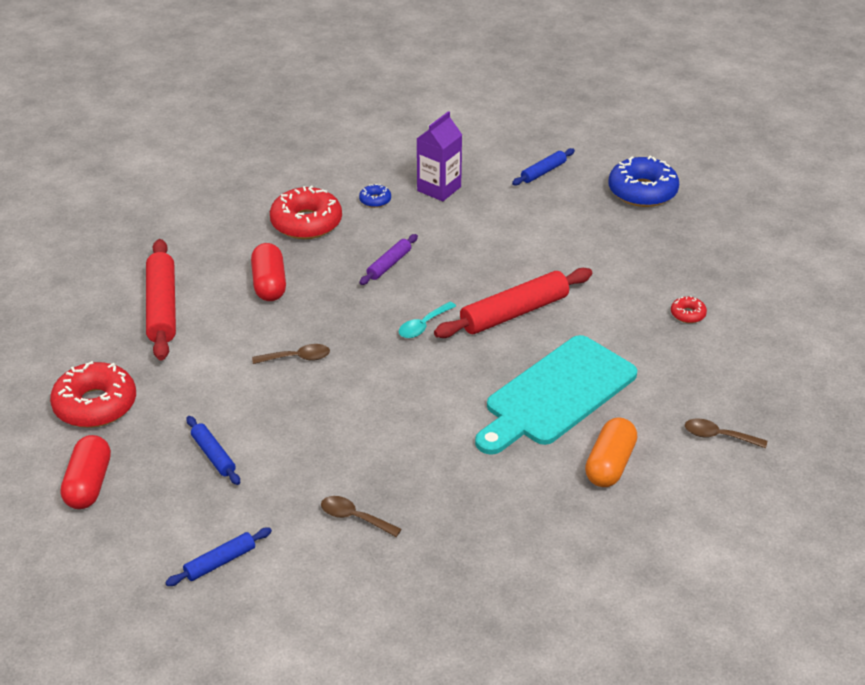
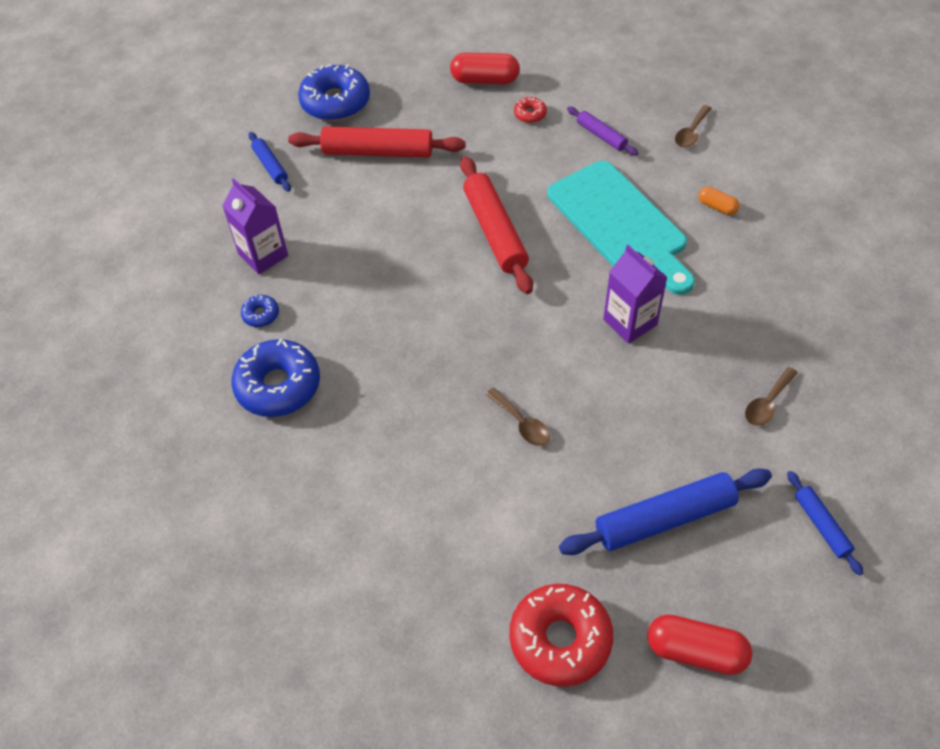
camera: 75 degrees left, 15 degrees up
red rolling pin [146,239,176,361] -> red rolling pin moved to [288,126,465,158]
blue rolling pin [187,416,240,485] -> blue rolling pin [559,468,772,555], size x1.88
red capsule [251,243,286,301] -> red capsule moved to [450,53,520,84]
brown spoon [252,344,330,364] -> brown spoon turned 135 degrees clockwise [486,388,550,446]
red donut [270,185,342,239] -> blue donut [231,339,320,417]
purple rolling pin [359,234,418,285] -> purple rolling pin moved to [567,106,638,156]
turquoise spoon [399,302,456,338] -> none
orange capsule [585,417,637,487] -> orange capsule [698,186,740,215], size x0.56
none -> purple carton [603,245,668,344]

